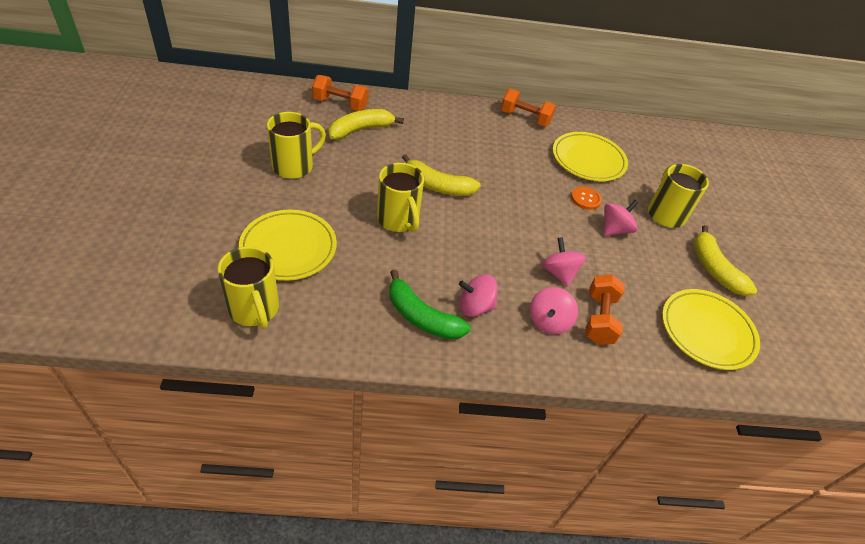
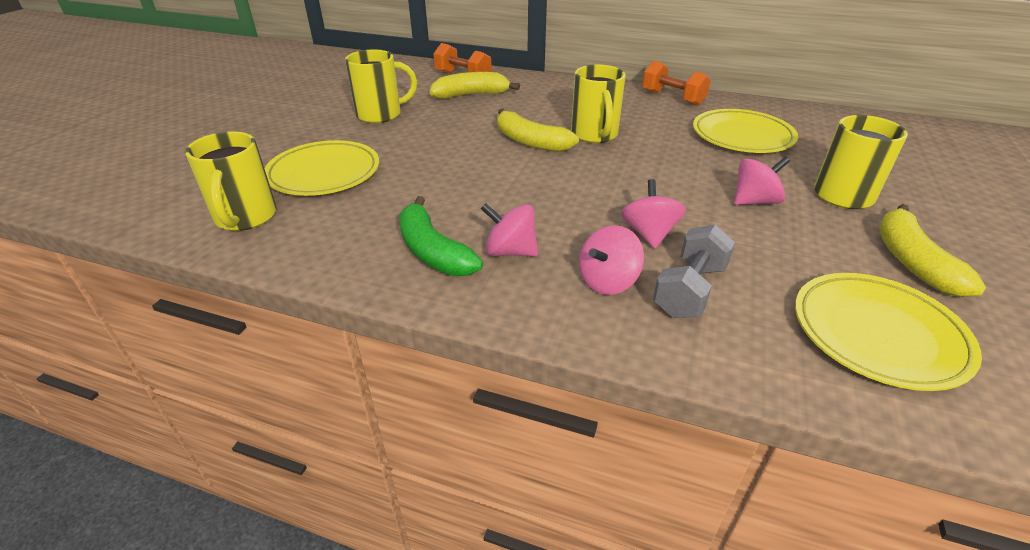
camera: 25 degrees right, 10 degrees down
yellow mug [377,163,424,232] -> yellow mug moved to [571,65,626,143]
orange button [571,186,602,210] -> none
orange dumbbell [585,274,625,345] -> grey dumbbell [653,225,735,318]

